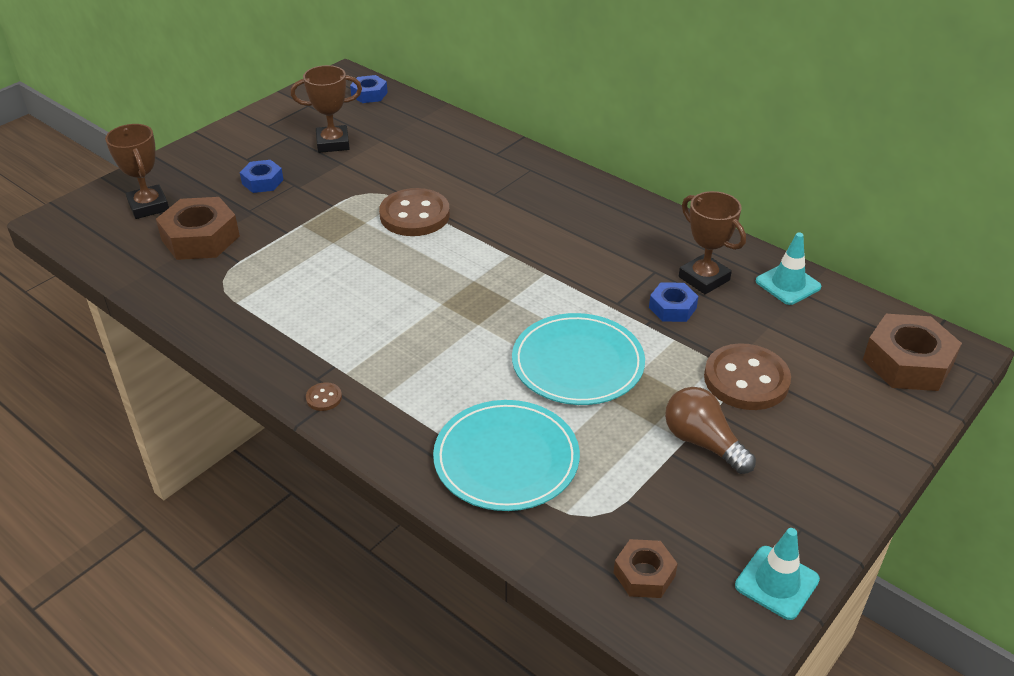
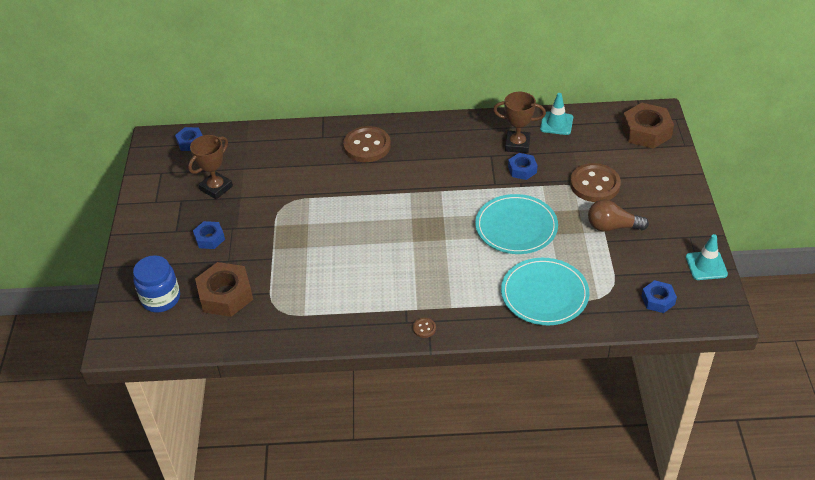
camera: 40 degrees left, 5 degrees up
brown trophy [105,124,169,219] -> blue jar [133,255,180,312]
brown button [379,188,450,236] -> brown button moved to [343,126,391,162]
brown nut [614,539,678,598] -> blue nut [642,280,677,313]

